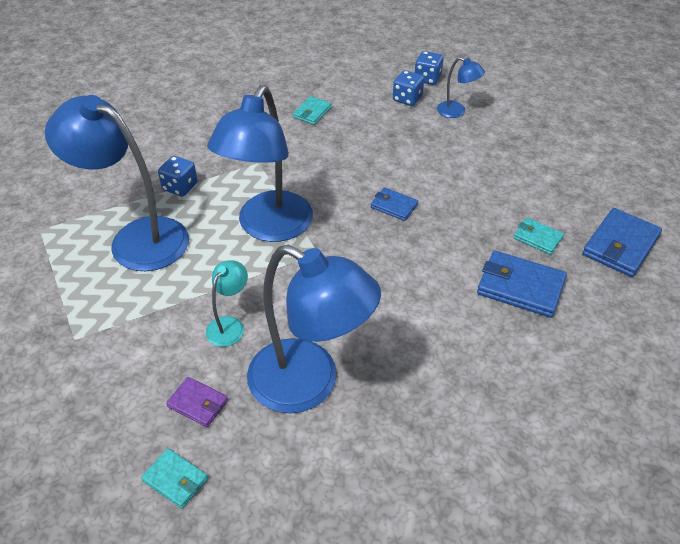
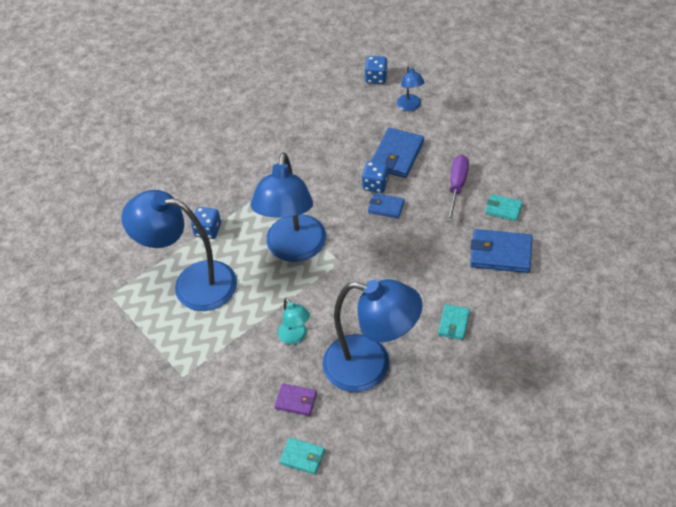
camera: 10 degrees left, 5 degrees up
turquoise lamp [206,261,248,347] -> turquoise lamp turned 135 degrees clockwise [278,298,310,344]
turquoise wallet [293,96,331,125] -> turquoise wallet moved to [438,304,470,340]
blue dice [393,70,424,106] -> blue dice moved to [362,161,388,193]
blue lamp [437,57,485,118] -> blue lamp turned 60 degrees clockwise [397,65,425,111]
blue wallet [582,208,662,277] -> blue wallet moved to [371,128,424,178]
none -> purple screwdriver [447,155,469,222]

